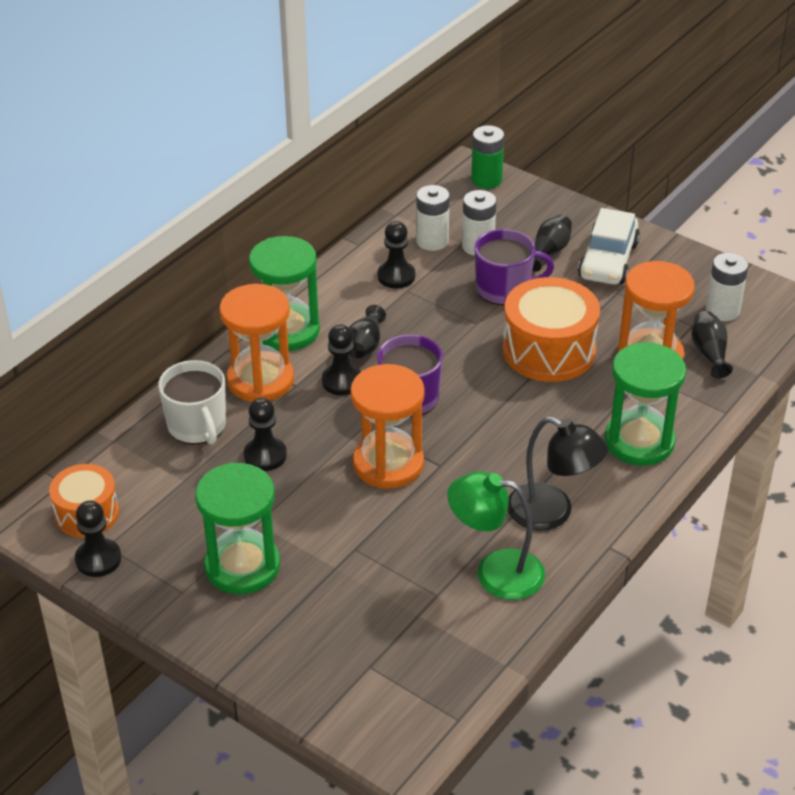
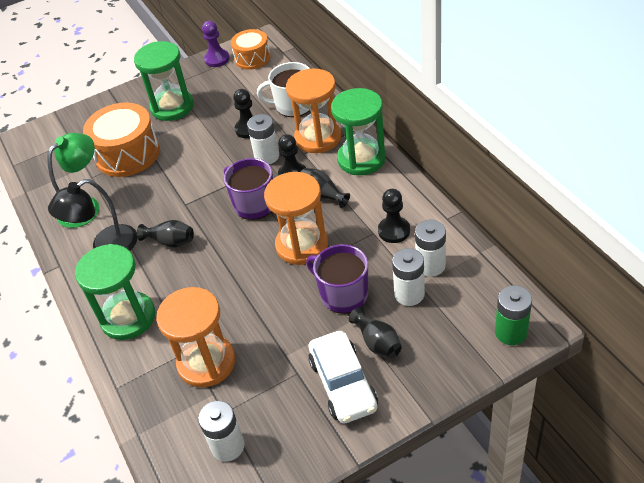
camera: 120 degrees right, 5 degrees up
black pawn [75,501,121,577] -> purple pawn [202,21,229,67]
orange hourglass [350,364,425,489] -> orange hourglass moved to [264,172,328,265]
purple mug [475,229,554,306] -> purple mug turned 105 degrees clockwise [306,244,368,314]
orange drum [503,277,600,382] -> orange drum moved to [83,102,160,177]
white car [578,208,640,285] -> white car turned 150 degrees counterclockwise [309,331,378,424]
black vase [691,311,733,378] -> black vase moved to [137,220,194,248]
none -> white battery [247,114,279,164]

